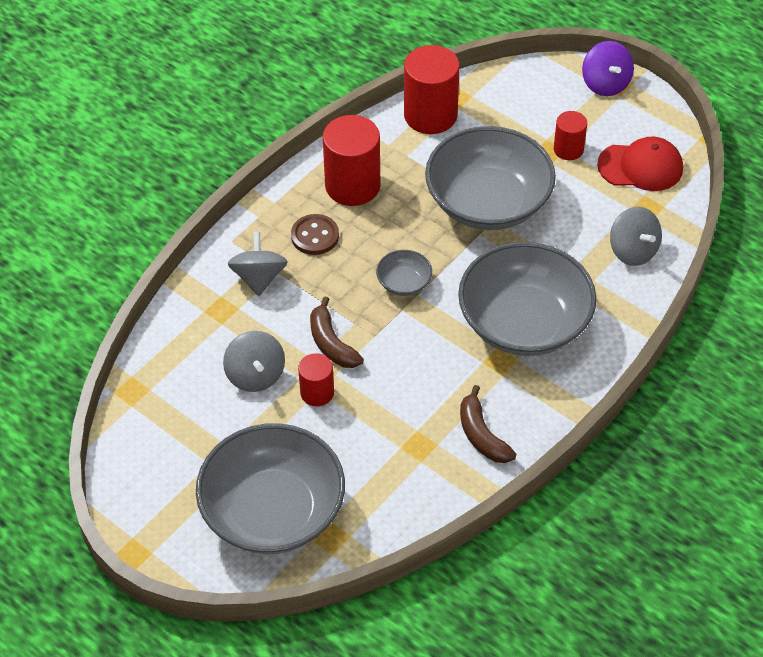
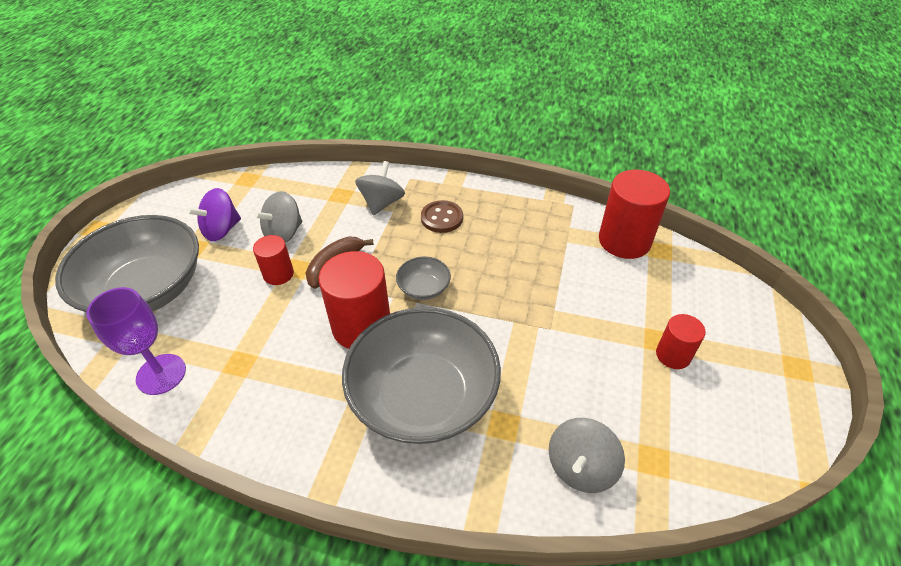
camera: 65 degrees right, 5 degrees down
grey spinning top [228,232,288,296] -> grey spinning top turned 45 degrees counterclockwise [355,161,405,215]
red cylinder [323,115,380,206] -> red cylinder moved to [318,251,390,349]
grey bowl [425,126,556,230] -> none
brown banana [460,385,516,463] -> none
purple spinning top [582,41,634,96] -> purple spinning top moved to [187,188,241,241]
red cap [597,137,683,191] -> none
none -> purple goblet [86,287,186,395]

